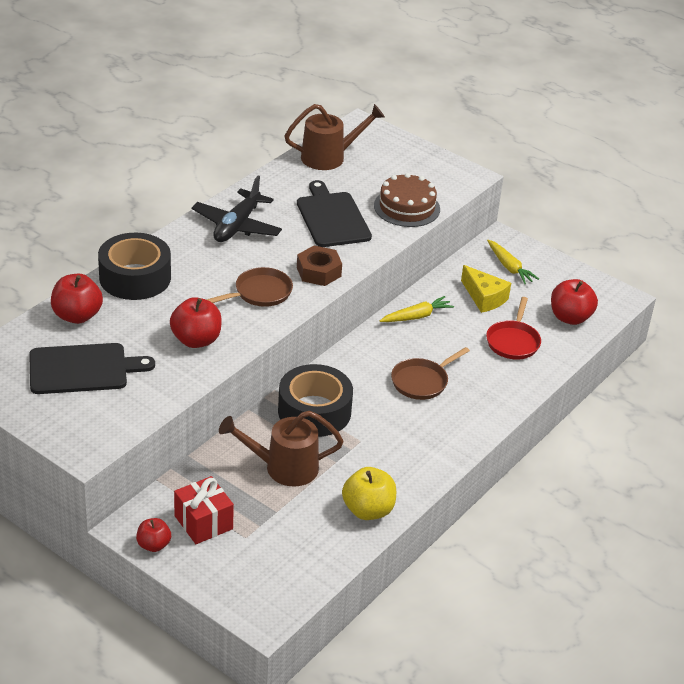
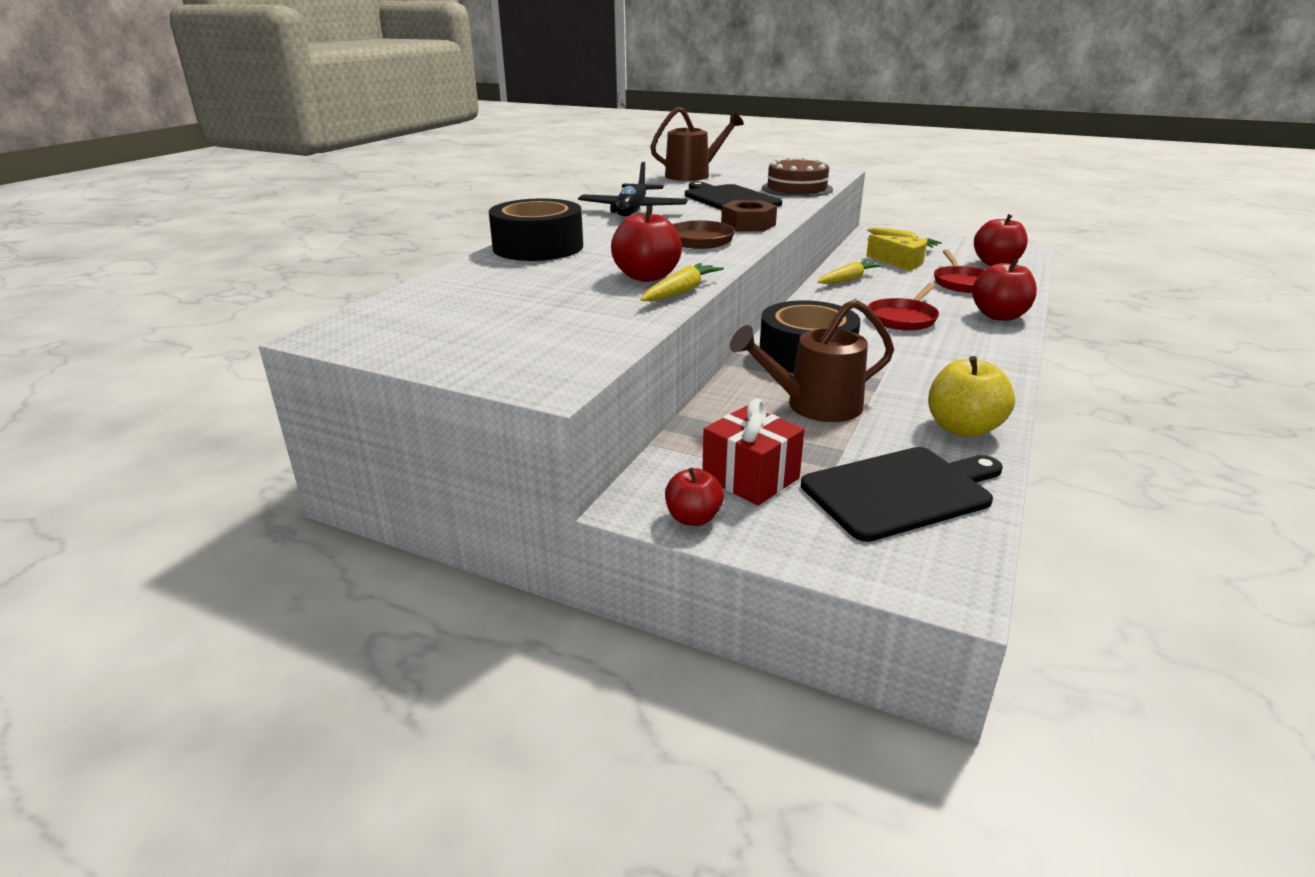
camera: 10 degrees left, 10 degrees down
black cutting board [29,343,155,394] -> black cutting board moved to [801,447,1003,542]
red apple [51,274,103,324] -> red apple moved to [972,259,1037,321]
brown pan [391,347,470,400] -> red pan [868,283,939,331]
none -> yellow carrot [640,263,724,301]

